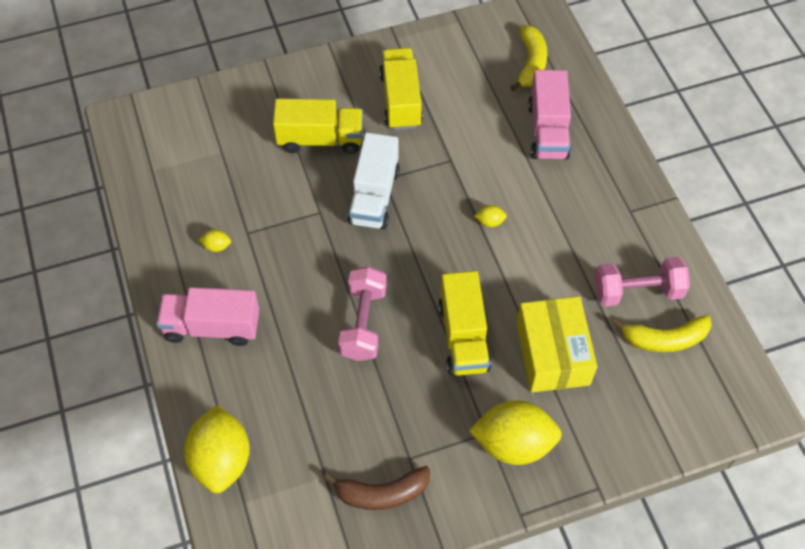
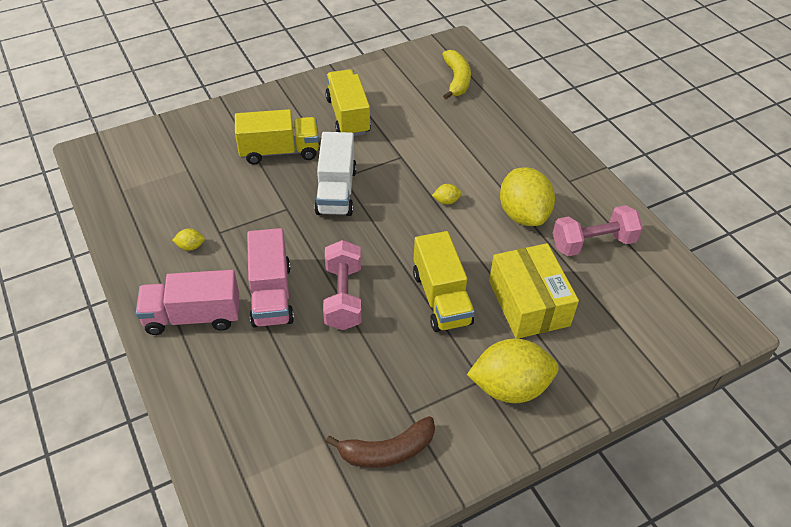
camera: 10 degrees left, 10 degrees down
yellow lemon [184,405,250,493] -> yellow lemon moved to [500,167,555,226]
pink truck [528,70,571,160] -> pink truck moved to [247,228,294,328]
yellow banana [612,315,712,352] -> none

